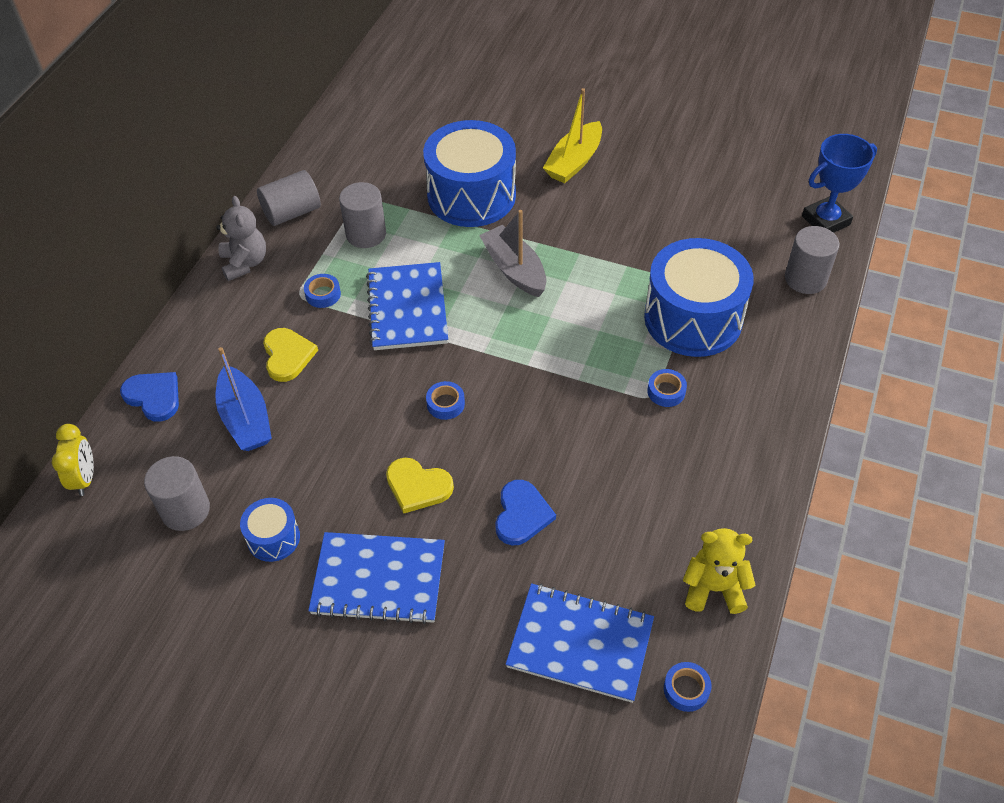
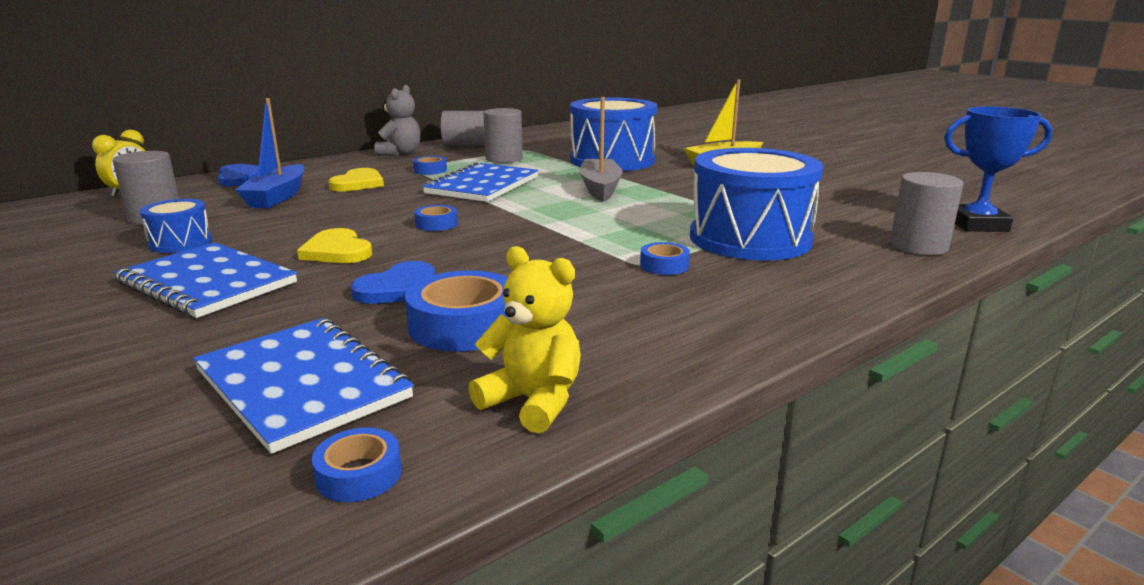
camera: 30 degrees right, 30 degrees down
none -> blue tape [405,270,513,352]

